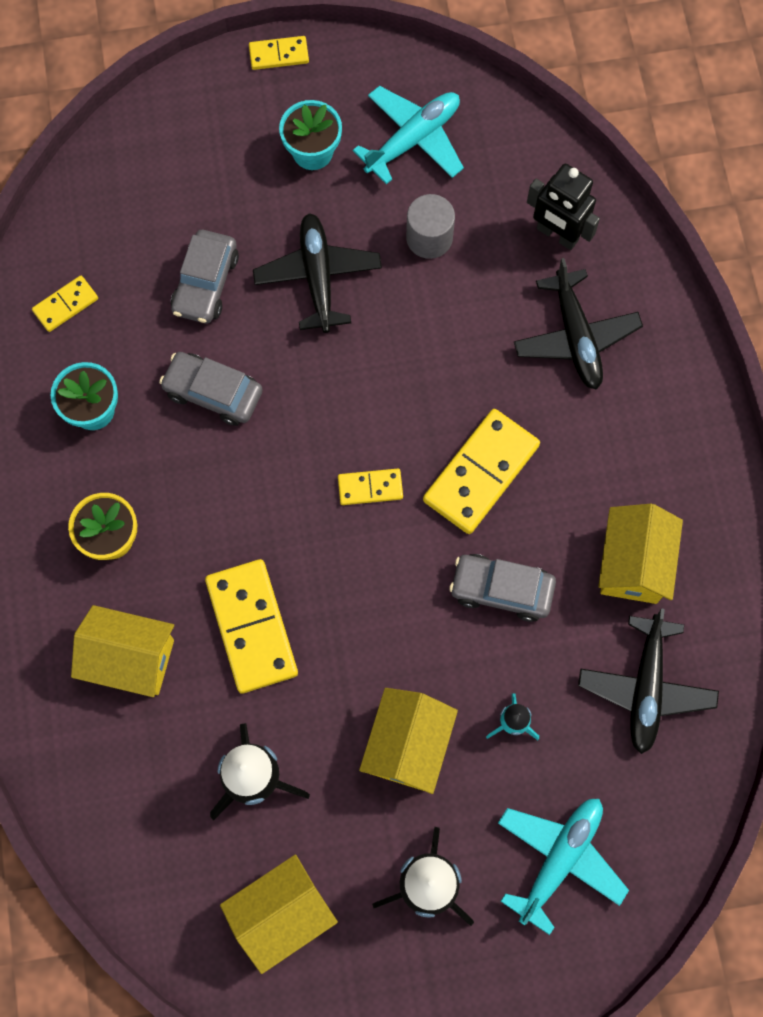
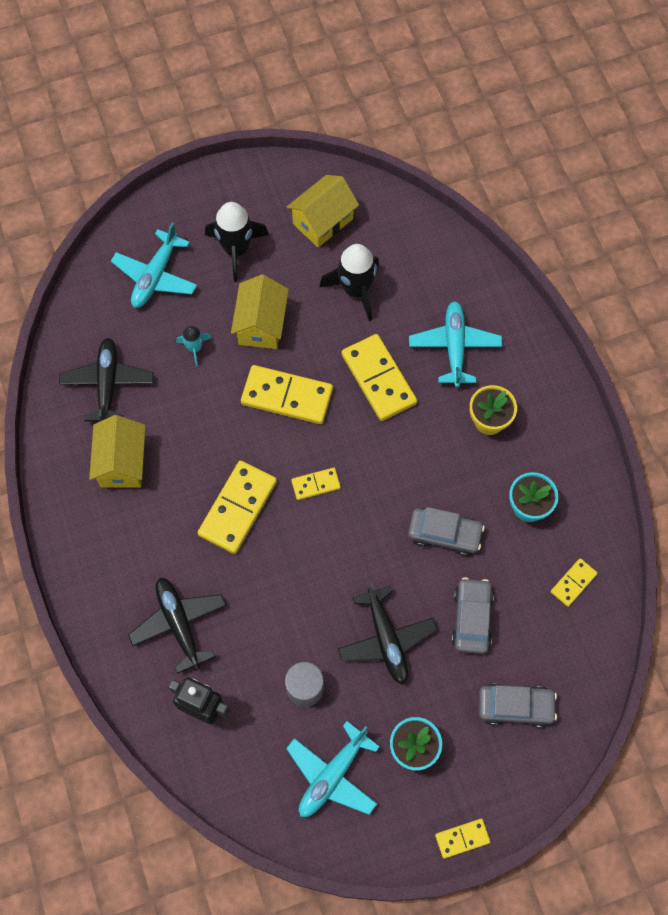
camera: 170 degrees right, 5 degrees down
yellow house [71,605,174,697] -> turquoise plane [409,301,502,387]
grey car [449,554,556,622] -> grey car moved to [479,683,557,728]
none -> yellow domino [241,365,333,424]

